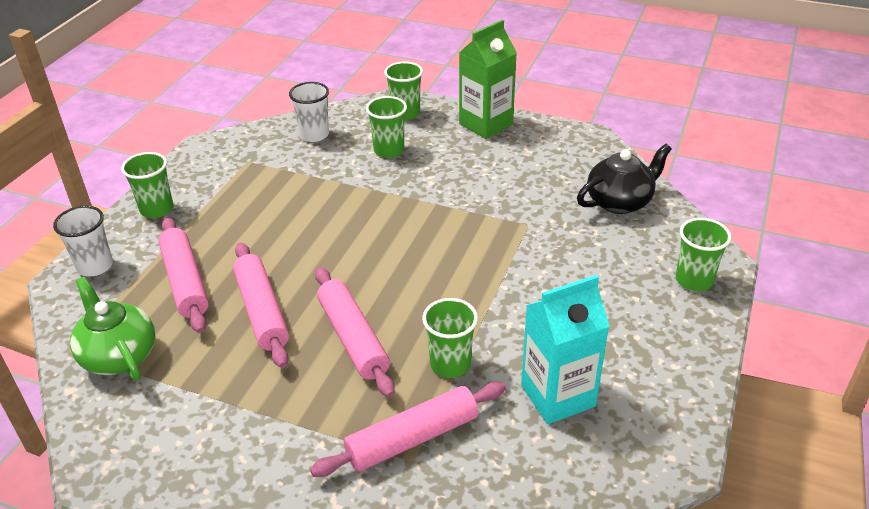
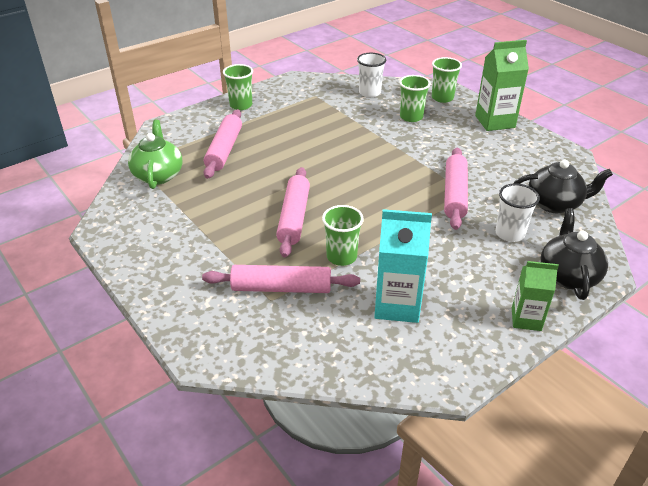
camera: 30 degrees right, 0 degrees up
white cup [53,206,113,276] -> white cup moved to [495,183,540,242]
pink rolling pin [233,242,289,368] -> pink rolling pin moved to [444,148,468,230]
green cup [676,218,732,291] -> black teapot [541,208,608,300]
none -> green carton [512,261,559,331]

